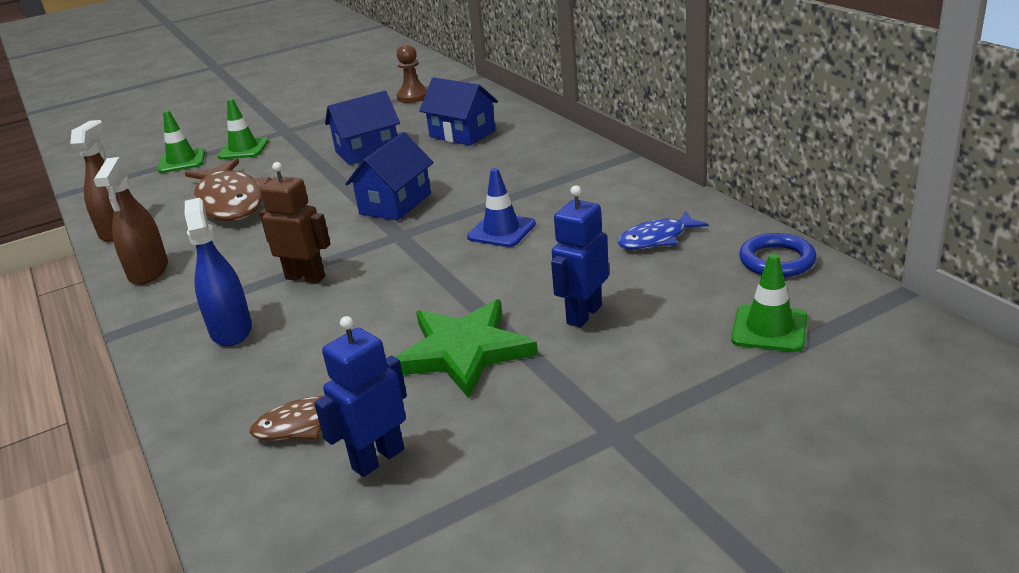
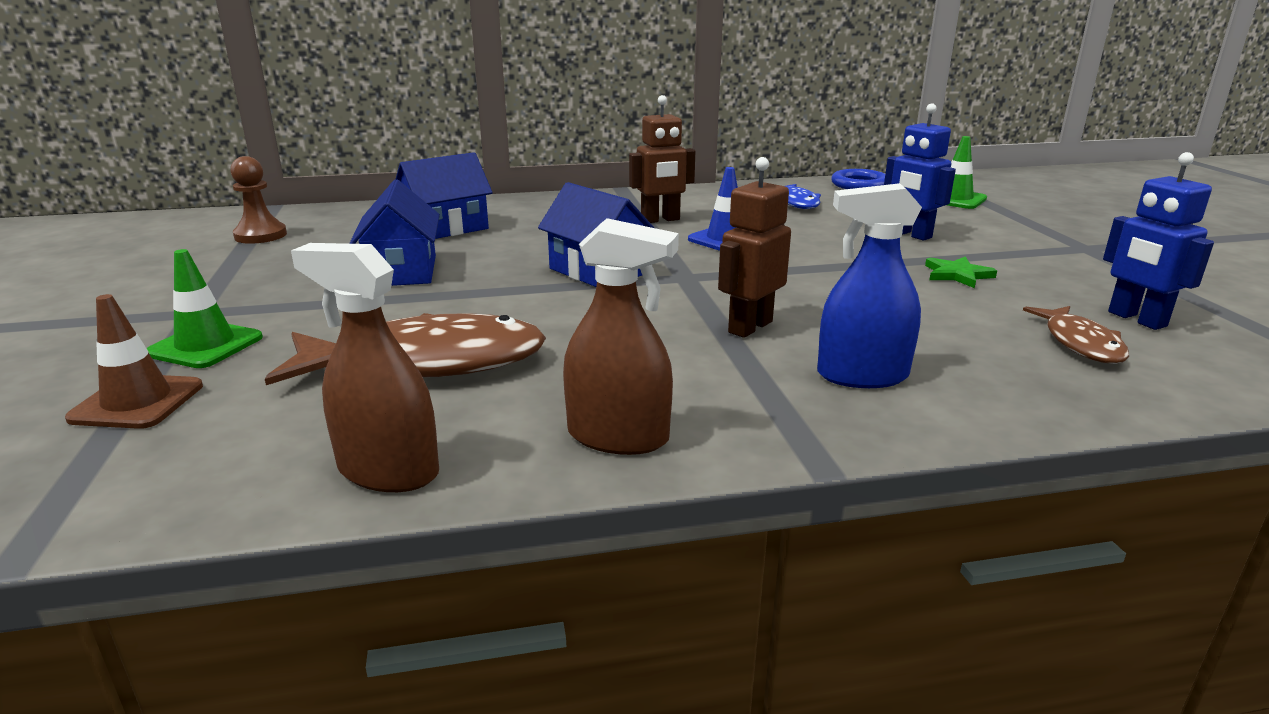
camera: 75 degrees left, 5 degrees down
green traffic cone [158,110,205,173] -> brown traffic cone [65,294,203,429]
green star [395,299,538,398] -> green star [925,256,997,288], size x0.48
none -> brown robot [629,95,695,223]

